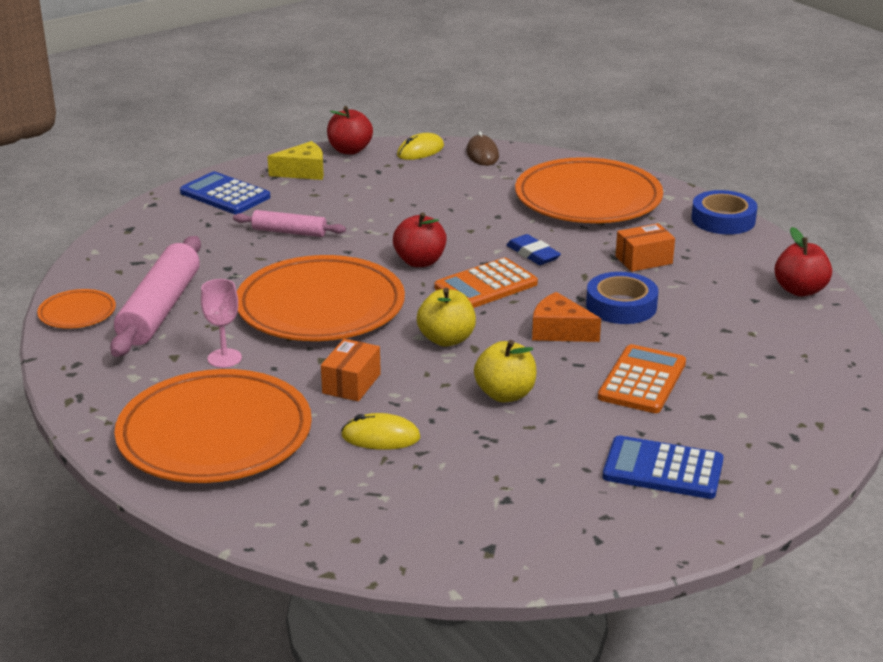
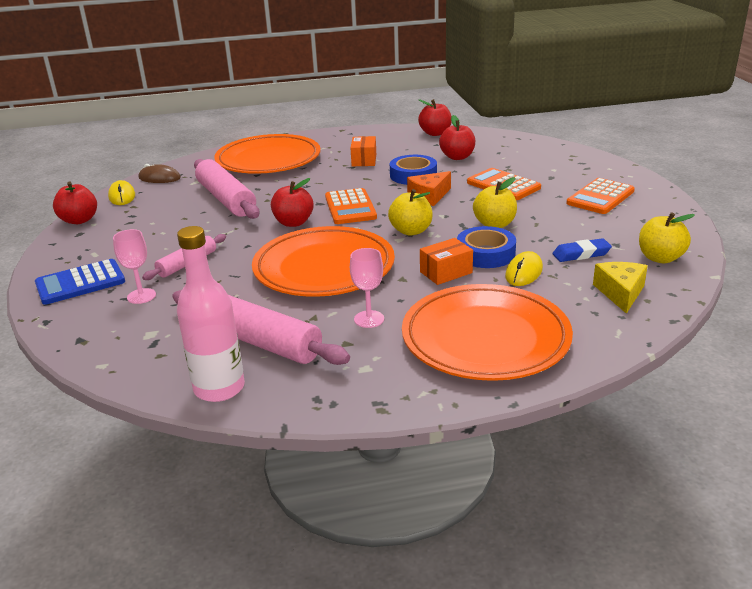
camera: 65 degrees left, 0 degrees up
orange plate [37,289,116,329] -> pink bottle [177,226,245,402]
yellow cheese [268,141,324,180] -> yellow cheese moved to [593,262,648,314]
orange box [321,339,381,401] -> orange box turned 75 degrees counterclockwise [420,238,473,285]
blue eraser [507,234,561,265] -> blue eraser moved to [552,238,612,262]
blue calculator [603,436,724,499] -> orange calculator [566,178,635,214]
blue tape [691,190,757,234] -> blue tape moved to [457,226,516,268]
none -> pink goblet [113,229,156,304]
none -> pink rolling pin [194,159,260,219]
none -> red apple [439,115,475,160]
none -> yellow apple [639,212,695,263]

